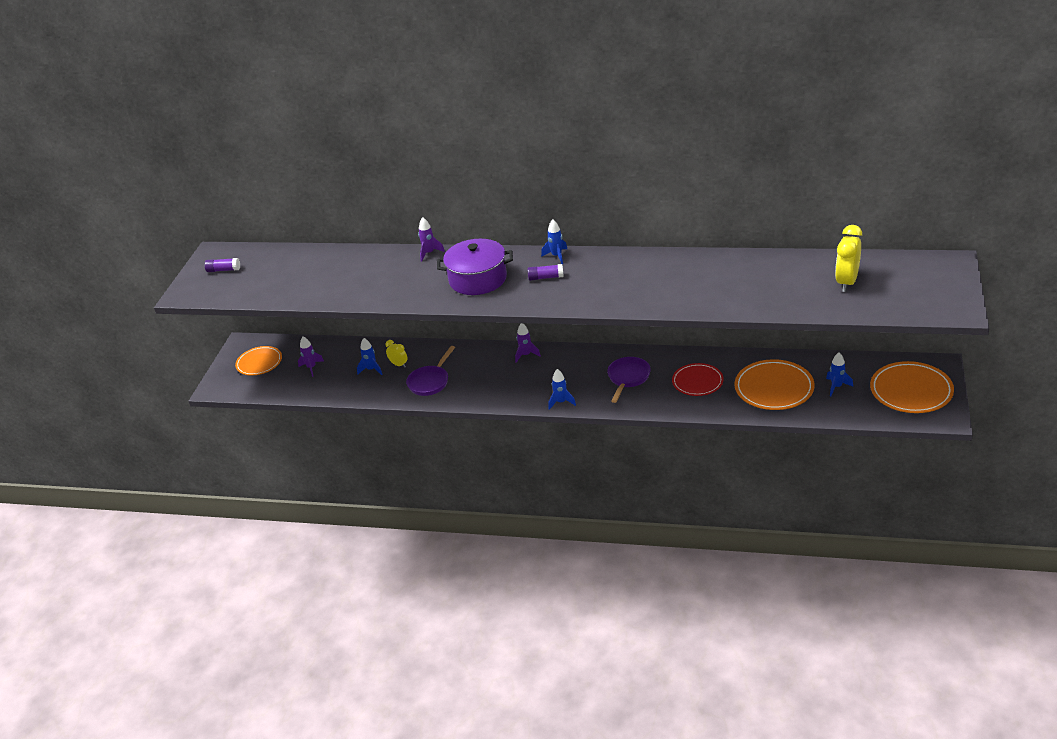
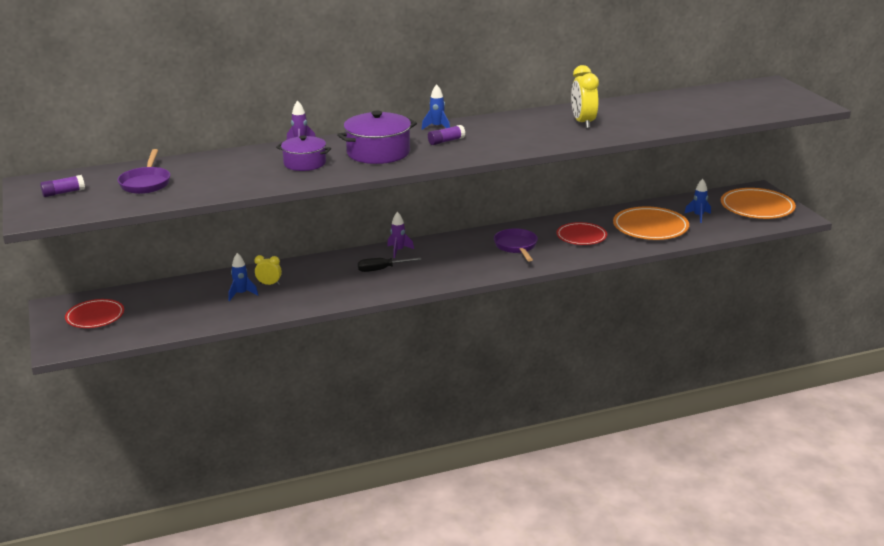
camera: 35 degrees left, 10 degrees down
orange plate [235,346,282,376] -> red plate [65,299,124,328]
purple rocket [298,336,324,377] -> none
purple pan [406,346,455,396] -> purple pan moved to [117,149,170,194]
blue rocket [548,369,576,410] -> none
yellow clock [835,225,862,292] -> yellow clock moved to [571,65,599,129]
none -> purple pot [276,136,331,171]
none -> black screwdriver [358,258,422,272]

